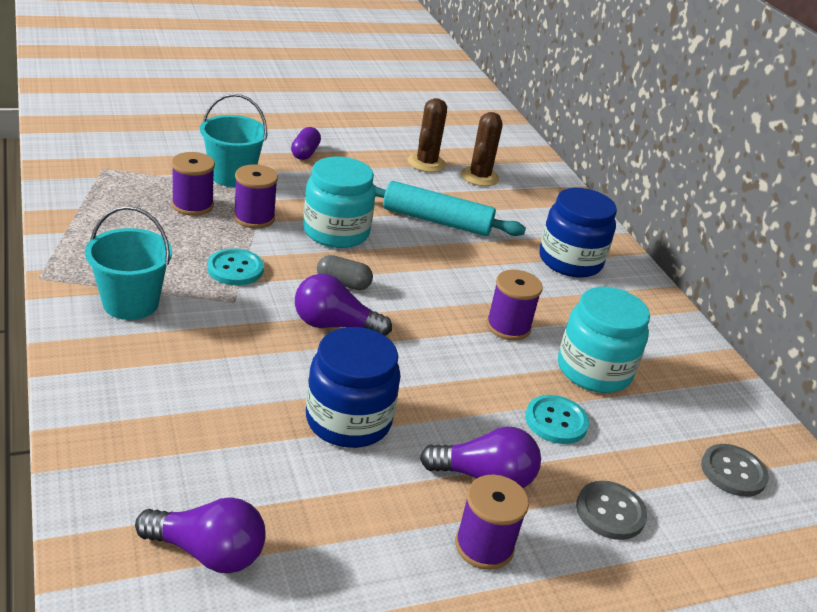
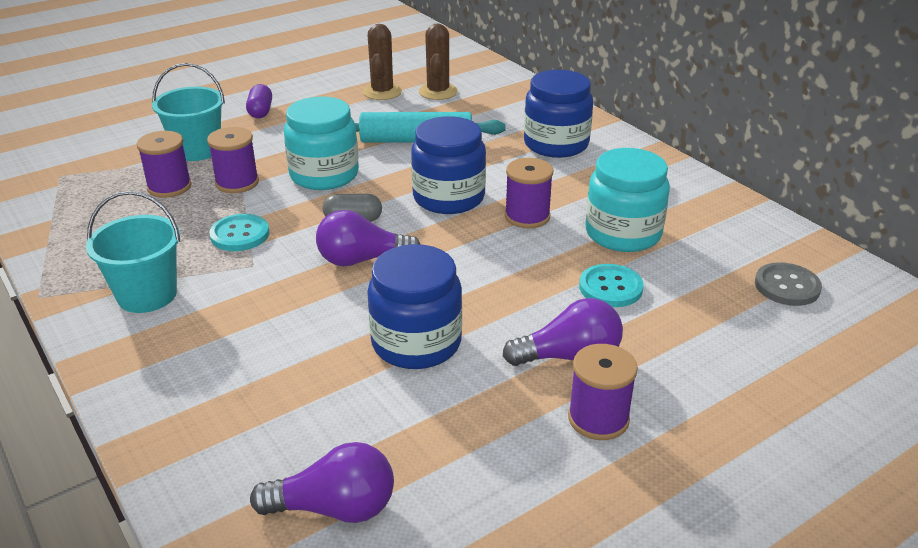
camera: 10 degrees left, 0 degrees up
grey button [576,481,647,540] -> none
none -> blue jar [411,116,486,214]

